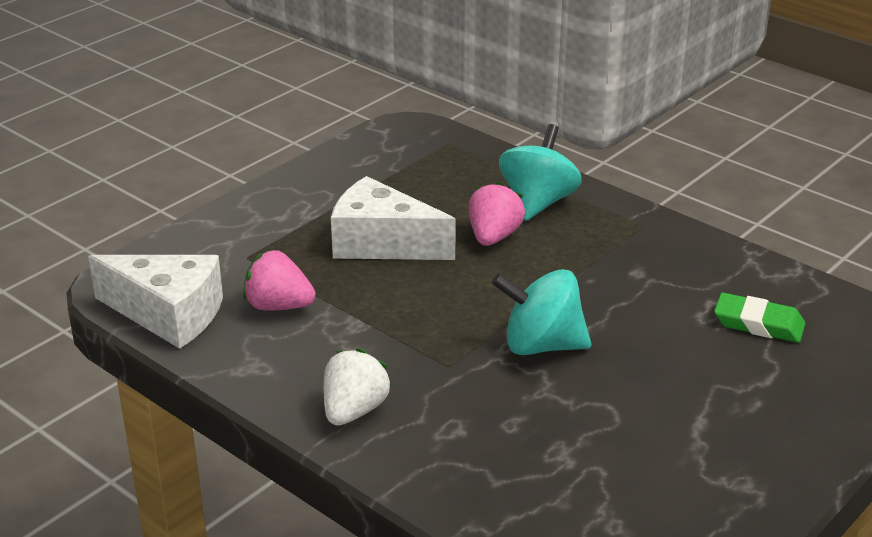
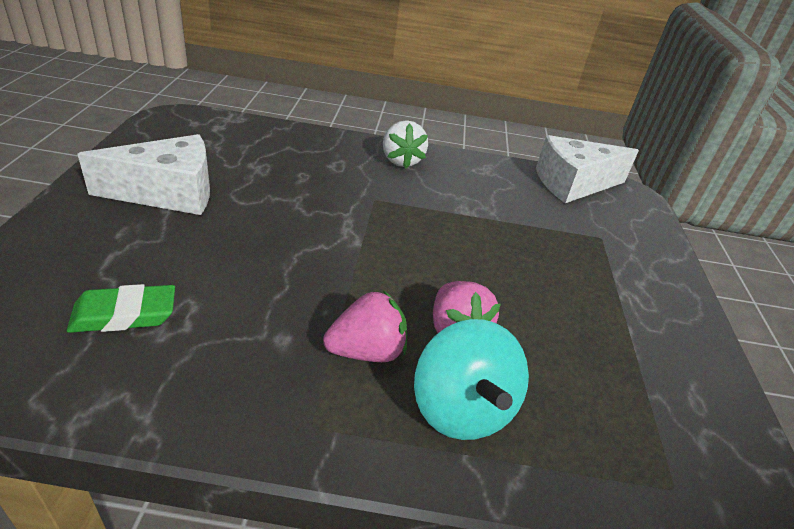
camera: 140 degrees right, 5 degrees up
pink strawberry [243,250,316,311] -> pink strawberry moved to [323,290,407,362]
white cheese [331,176,456,260] -> white cheese moved to [77,134,210,215]
turquoise spinning top [492,269,591,355] -> none

